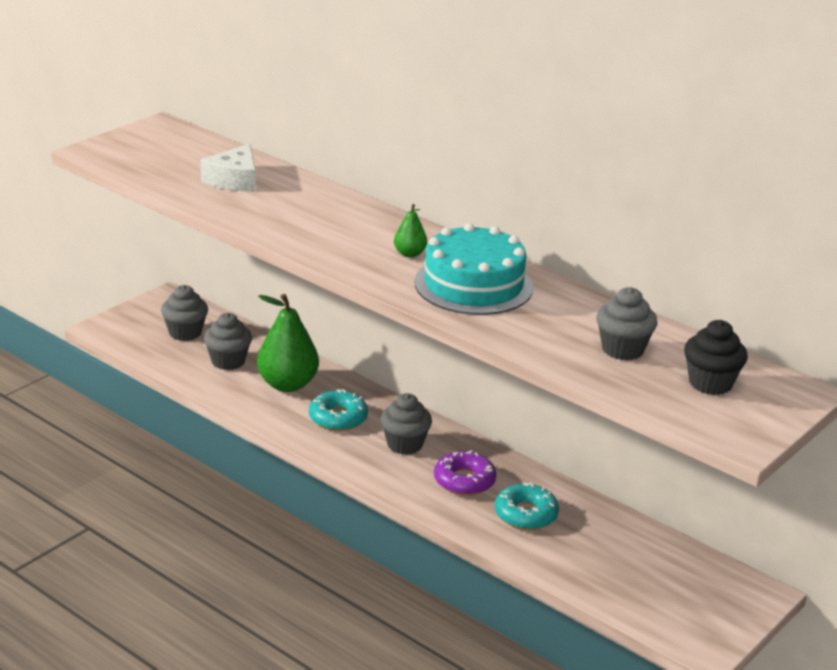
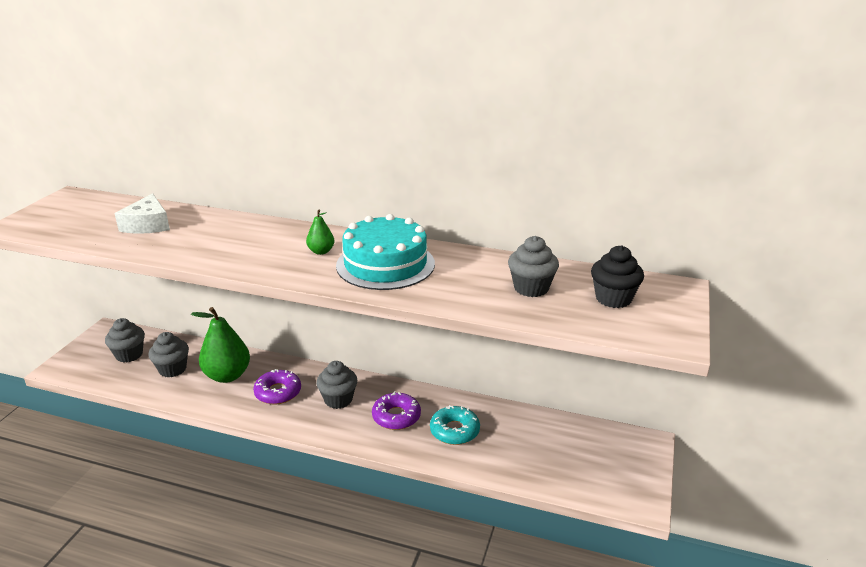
camera: 20 degrees left, 0 degrees up
turquoise donut [309,389,368,431] -> purple donut [253,369,301,405]

